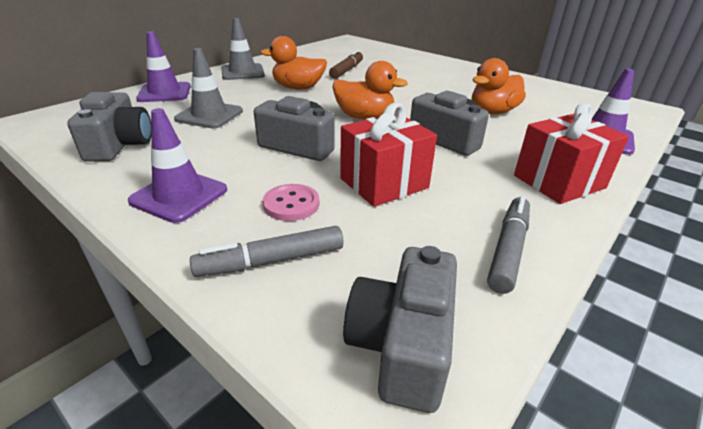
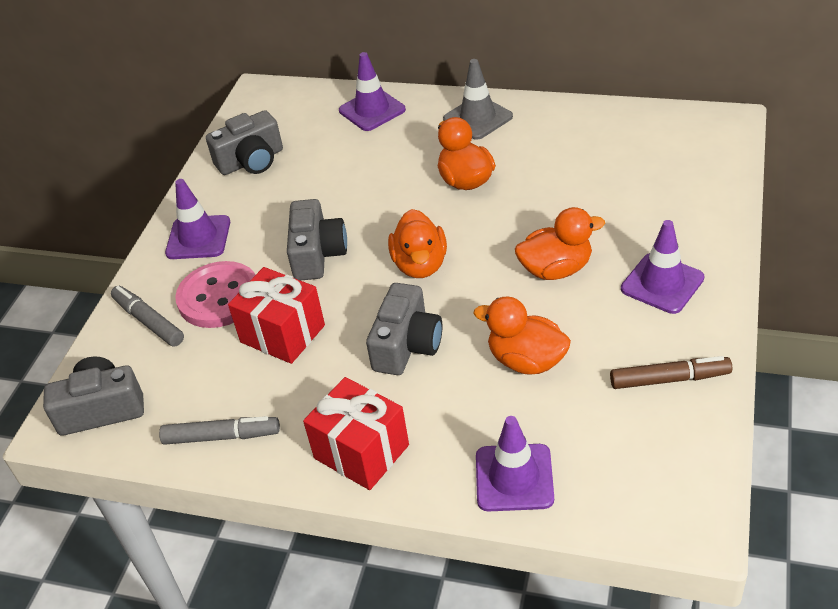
camera: 70 degrees right, 10 degrees up
grey traffic cone [174,48,243,129] -> none
pink button [263,184,319,221] -> pink button [175,261,255,328], size x1.75
brown marker [329,50,363,79] -> brown marker moved to [610,356,732,389]
none -> orange duck [515,207,605,280]
none -> purple traffic cone [621,220,705,314]

